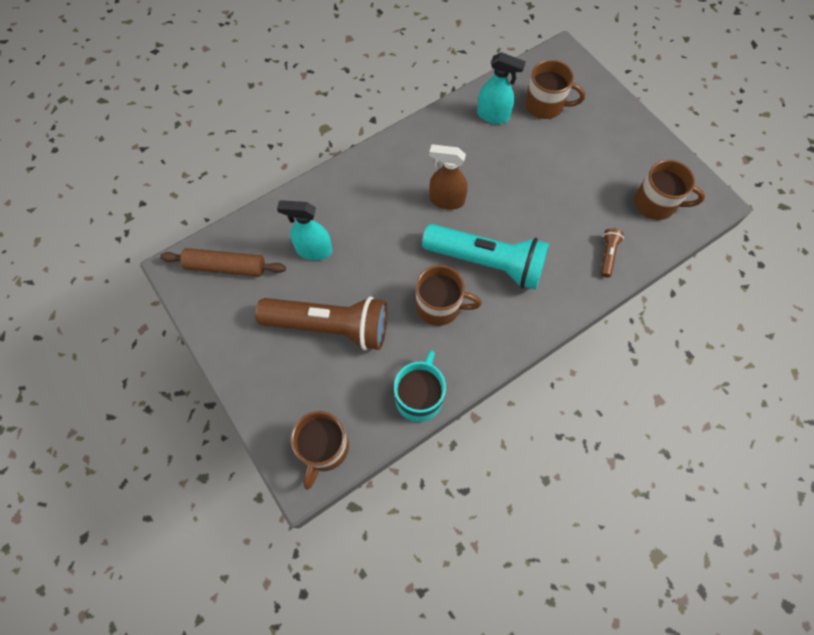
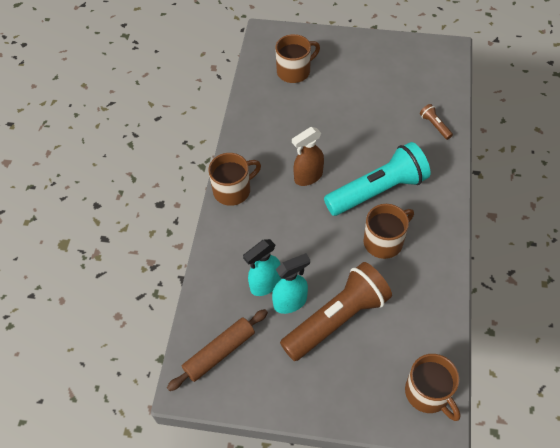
camera: 45 degrees left, 10 degrees down
turquoise mug [394,350,446,422] -> none
turquoise spray bottle [477,52,526,124] -> turquoise spray bottle moved to [272,253,310,314]
brown mug [634,160,705,220] -> brown mug moved to [208,153,261,206]

